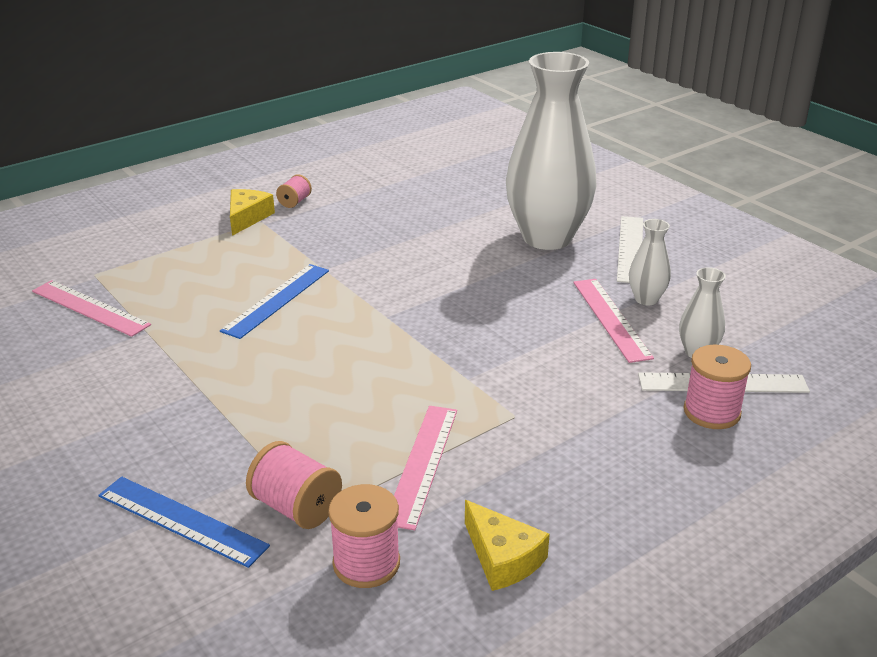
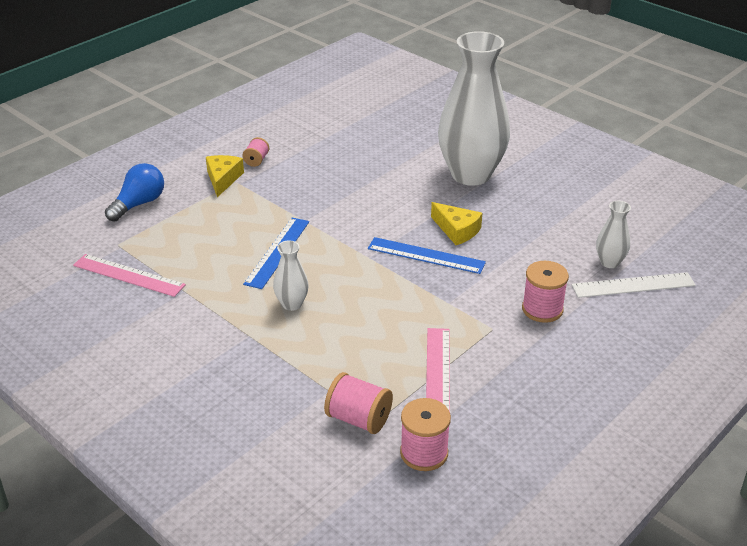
camera: 10 degrees left, 5 degrees up
blue ruler [98,477,270,568] -> blue ruler moved to [368,237,486,274]
yellow cheese [465,500,550,591] -> yellow cheese moved to [431,202,482,245]
pink ruler [573,279,654,363] -> none
white ruler [617,216,643,283] -> none
white vase [629,219,671,305] -> white vase moved to [273,240,308,311]
pink spool [683,345,751,429] -> pink spool moved to [522,261,569,323]
none -> blue light bulb [105,163,164,222]

